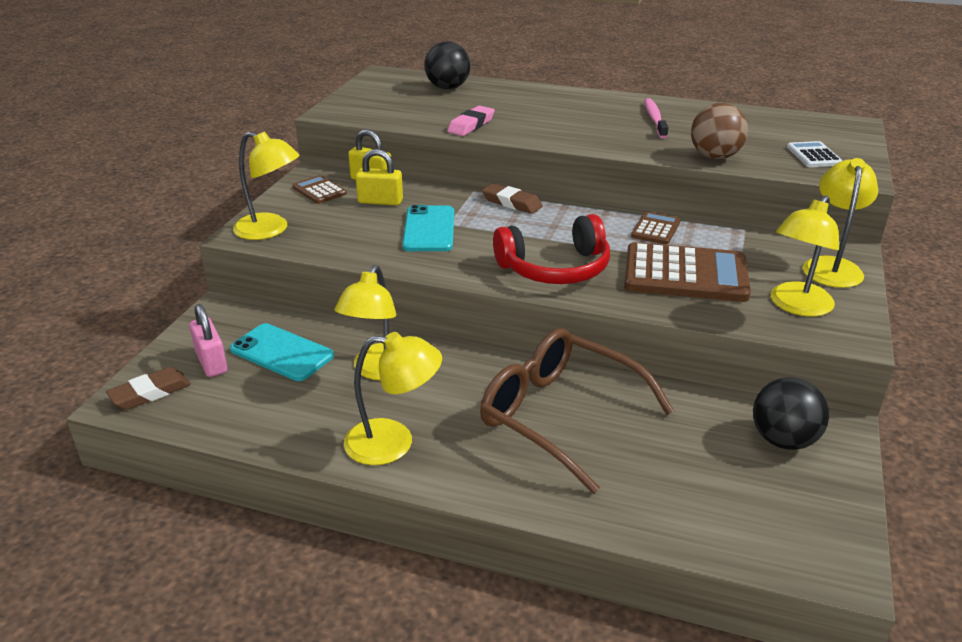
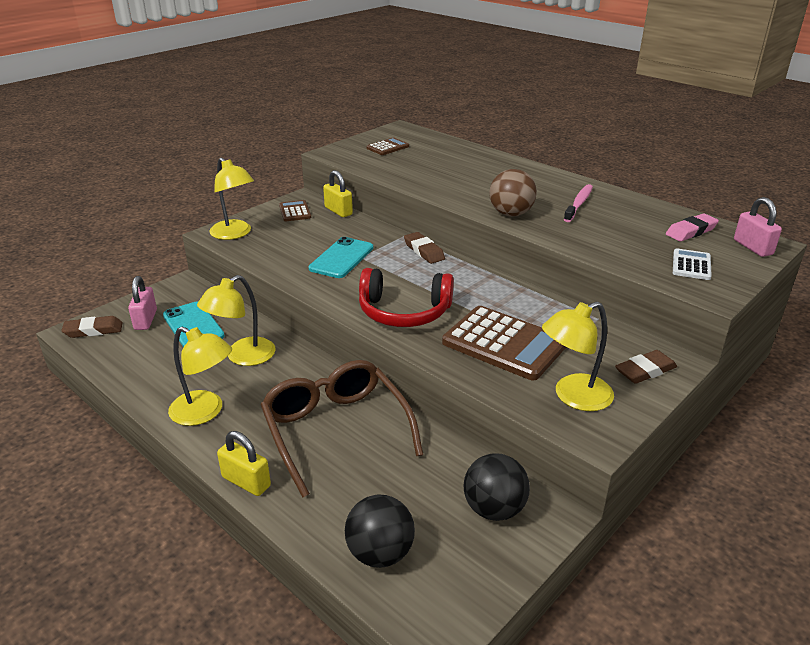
camera: 25 degrees right, 0 degrees up
yellow padlock [355,149,403,205] -> yellow padlock moved to [217,431,271,496]
black ball [424,41,470,89] -> black ball moved to [345,494,415,568]
pink eraser [447,106,494,136] -> pink eraser moved to [666,213,719,242]
brown calculator [631,211,681,244] -> brown calculator moved to [367,137,409,155]
brown ball [691,103,748,159] -> brown ball moved to [489,169,537,216]
yellow lamp [803,158,878,288] -> brown eraser [615,350,677,384]
none -> pink padlock [734,197,782,257]

